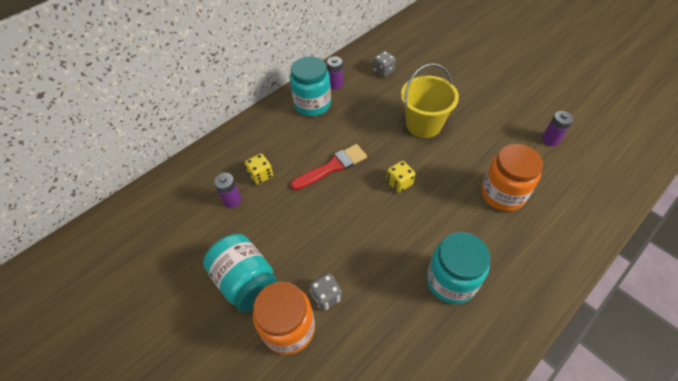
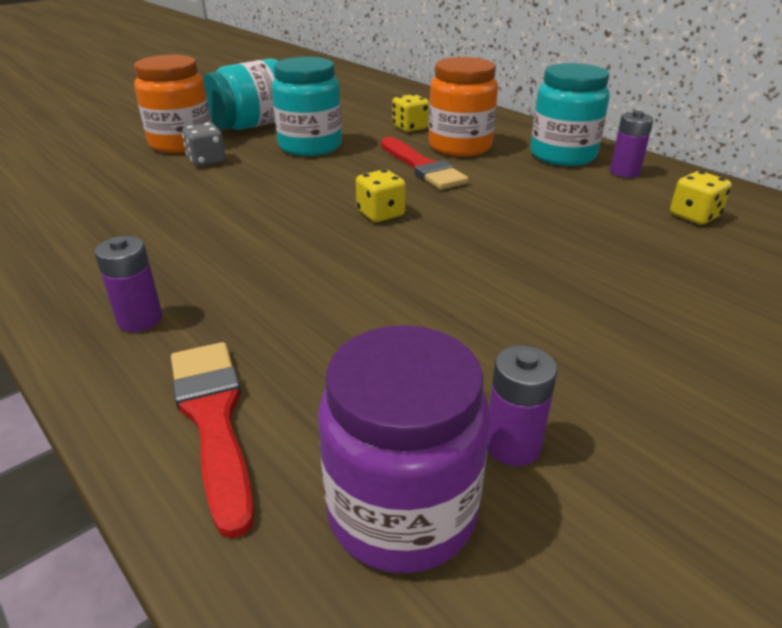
camera: 90 degrees right, 20 degrees down
purple battery [214,173,242,208] -> purple battery moved to [94,236,162,332]
grey dice [373,51,396,77] -> yellow dice [670,171,732,225]
yellow bucket [401,63,459,138] -> none
turquoise jar [427,232,490,304] -> turquoise jar moved to [272,57,342,156]
orange jar [481,144,543,211] -> orange jar moved to [428,57,498,156]
none -> red brush [171,342,254,539]
none -> purple jar [318,325,490,574]

